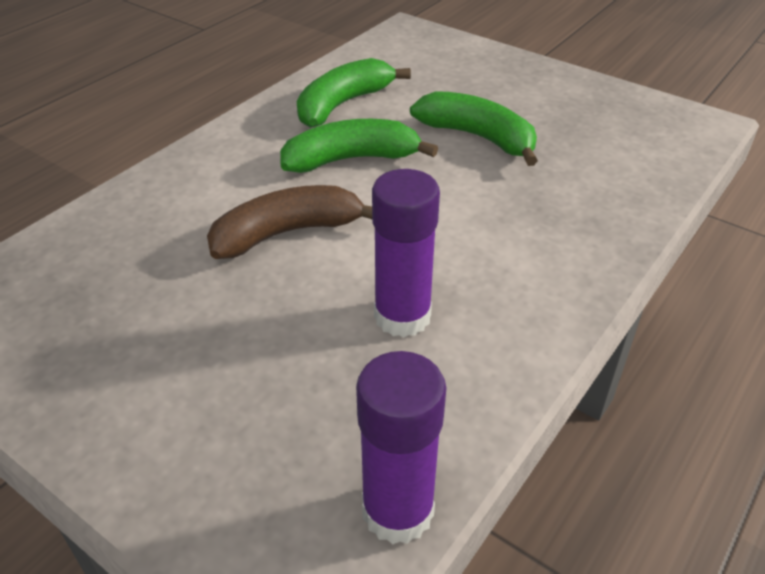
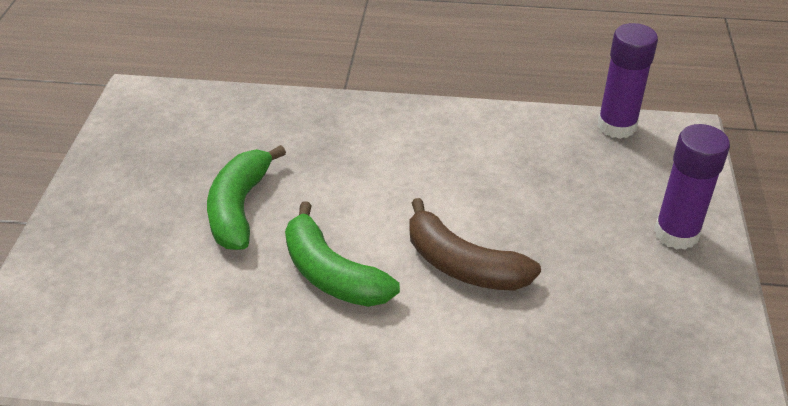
camera: 120 degrees left, 0 degrees up
green banana [297,58,411,128] -> none
purple glue stick [372,169,440,337] -> purple glue stick moved to [654,124,730,250]

